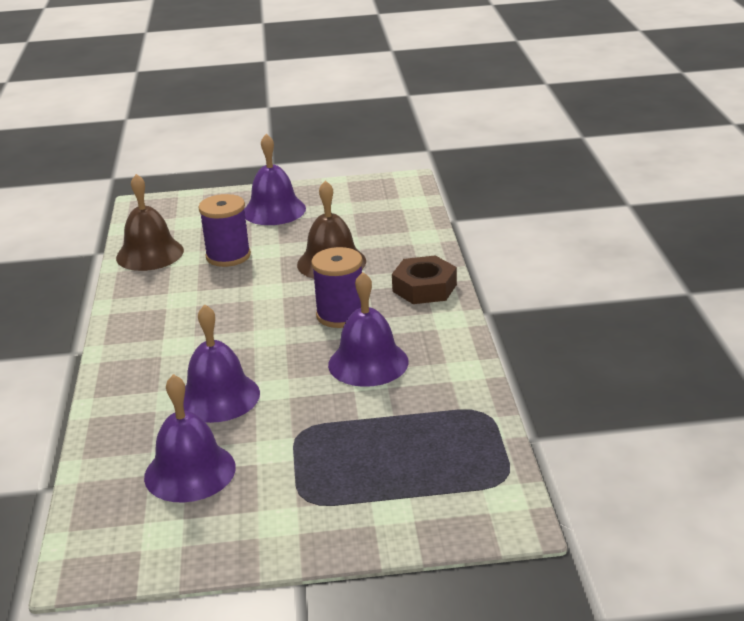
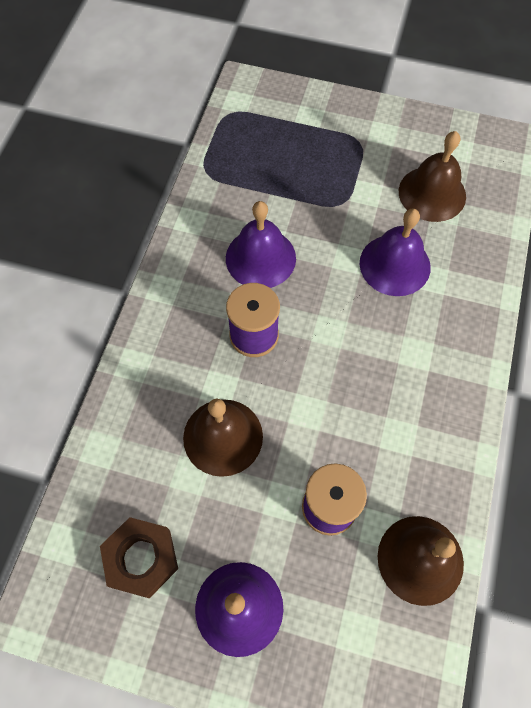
camera: 160 degrees left, 35 degrees up
purple bell [144,374,236,503] -> brown bell [399,131,466,222]
brown nut [392,255,457,304] -> brown nut moved to [100,517,178,598]

